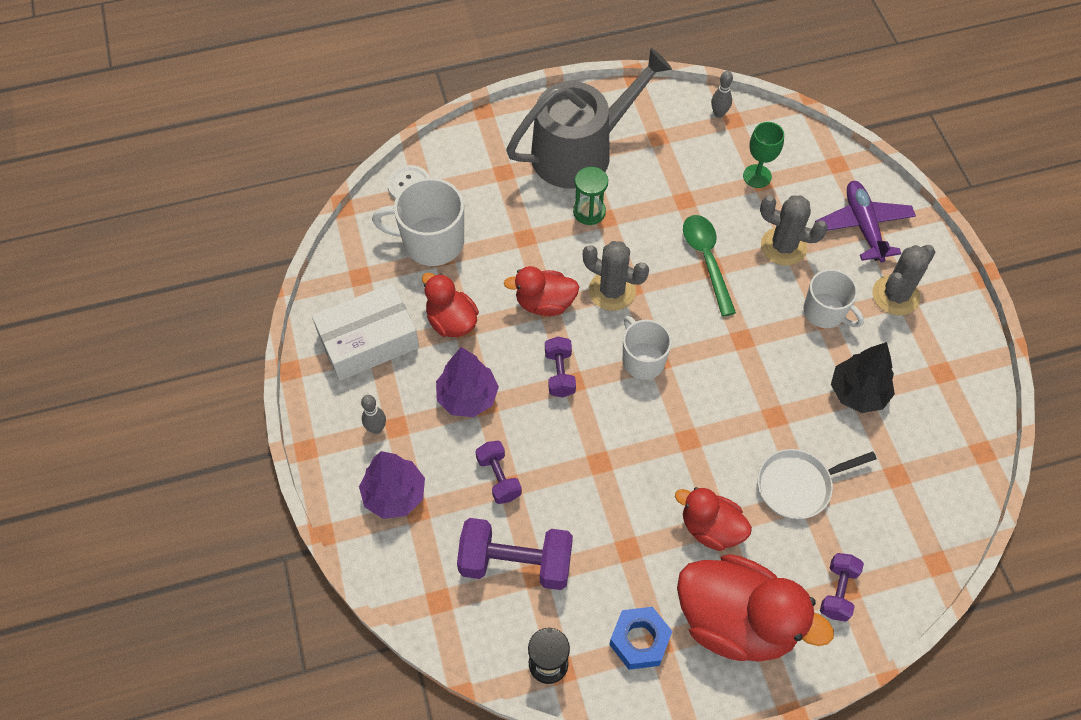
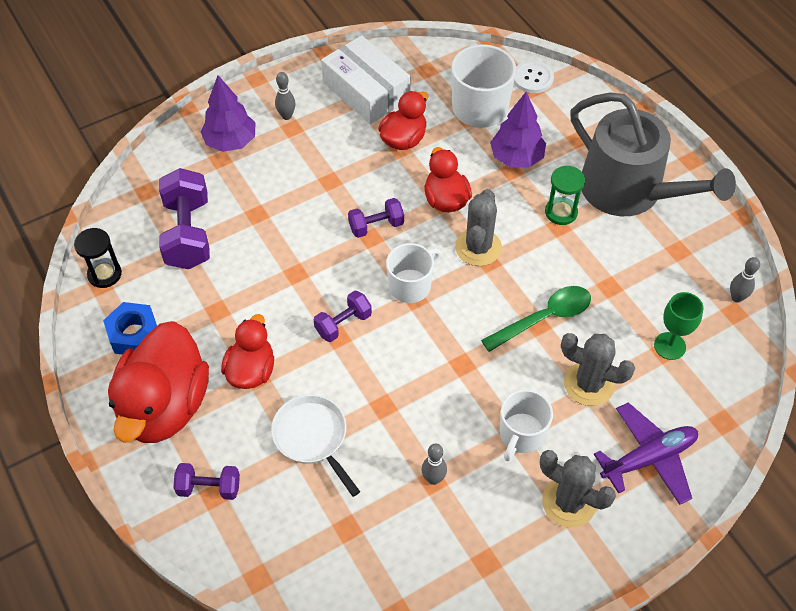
camera: 75 degrees right, 5 degrees down
purple tree [436,347,499,417] -> purple tree moved to [490,92,546,167]
purple dumbbell [475,441,522,504] -> purple dumbbell moved to [314,291,372,342]
grey cactus [760,195,828,266] -> grey cactus turned 75 degrees counterclockwise [561,333,635,406]
black tree [831,342,895,413] -> grey bowling pin [422,444,447,485]

